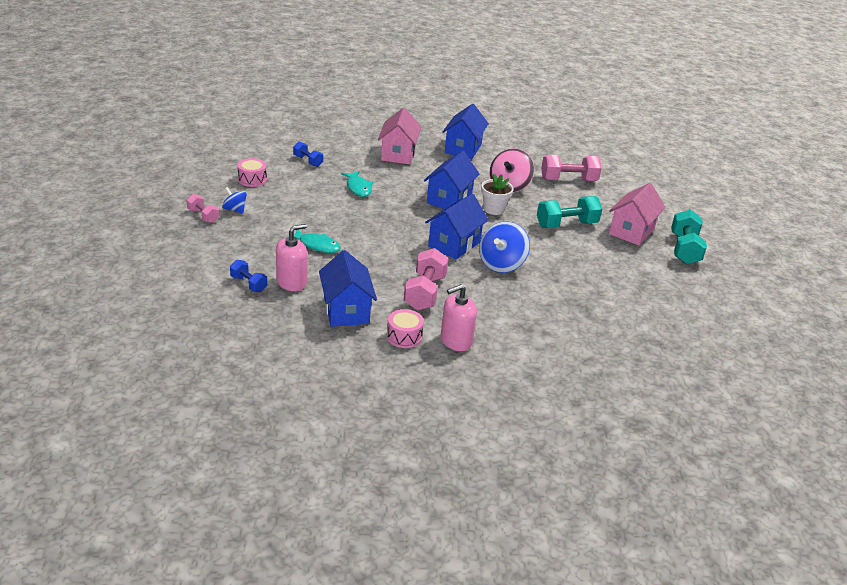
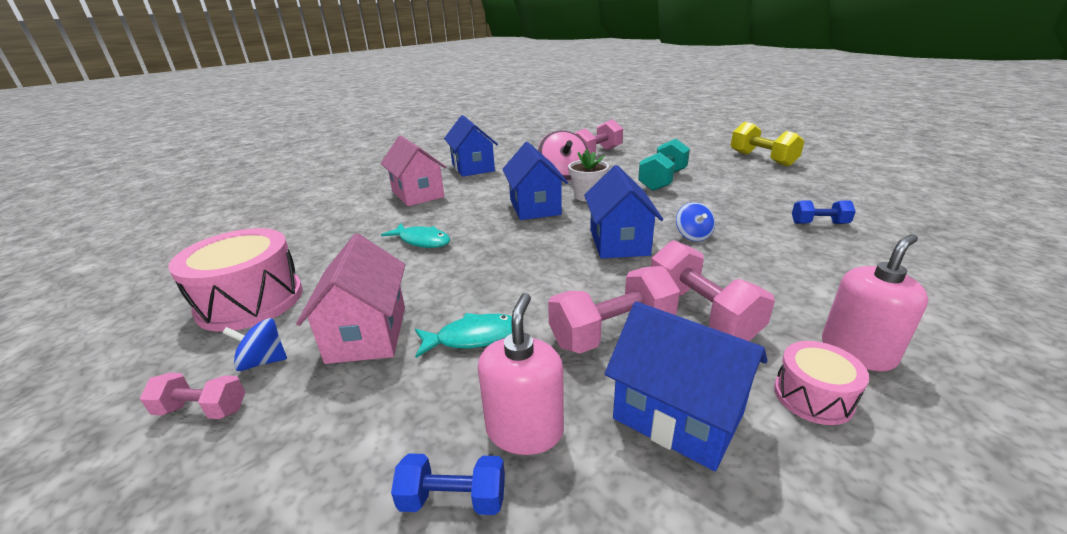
camera: 35 degrees left, 5 degrees down
pink drum [237,158,267,187] -> pink drum [168,228,303,332], size x1.91
blue dumbbell [293,142,323,167] -> blue dumbbell moved to [792,200,856,224]
pink soap dispenser [441,284,477,351] -> pink soap dispenser turned 150 degrees counterclockwise [822,234,928,371]
blue spinning top [479,222,530,273] -> blue spinning top [676,202,715,241], size x0.56
pink house [609,183,666,245] -> pink house moved to [296,234,405,364]
turquoise dumbbell [671,209,707,264] -> yellow dumbbell [731,122,804,166]
none -> pink dumbbell [548,266,680,354]

